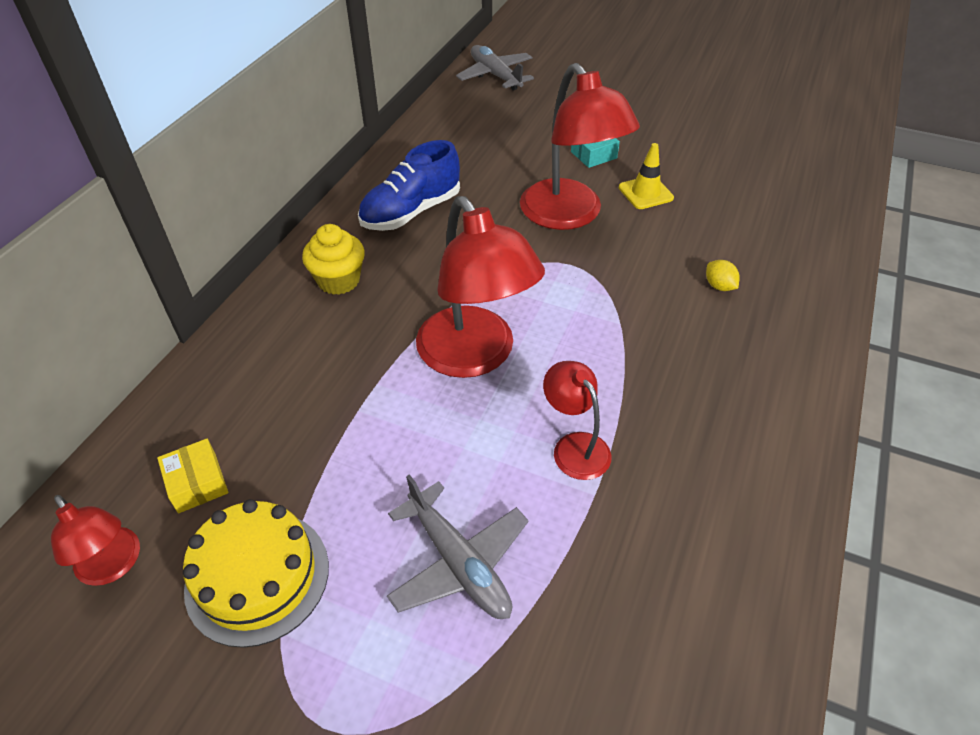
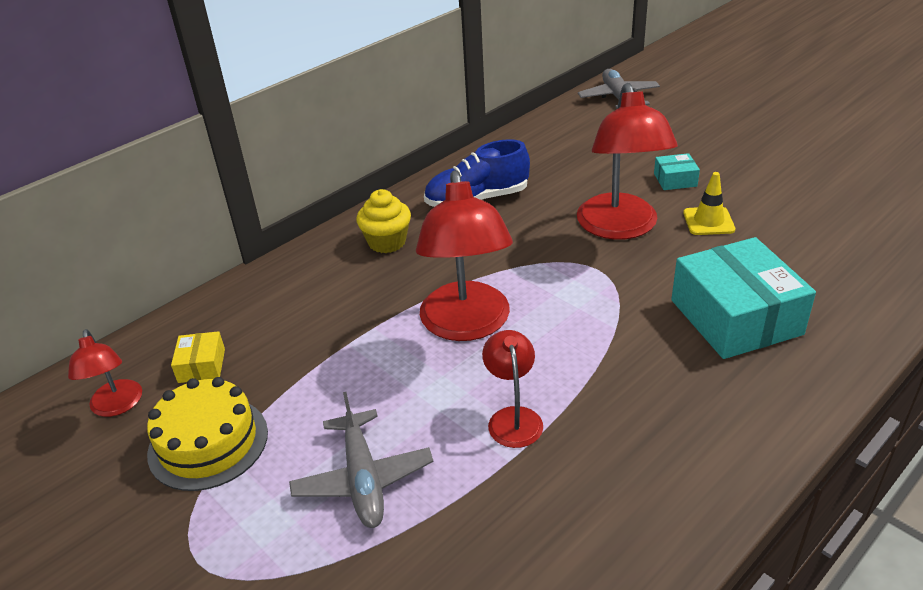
camera: 25 degrees right, 10 degrees down
yellow lemon [706,260,740,291] -> turquoise box [671,237,816,359]

